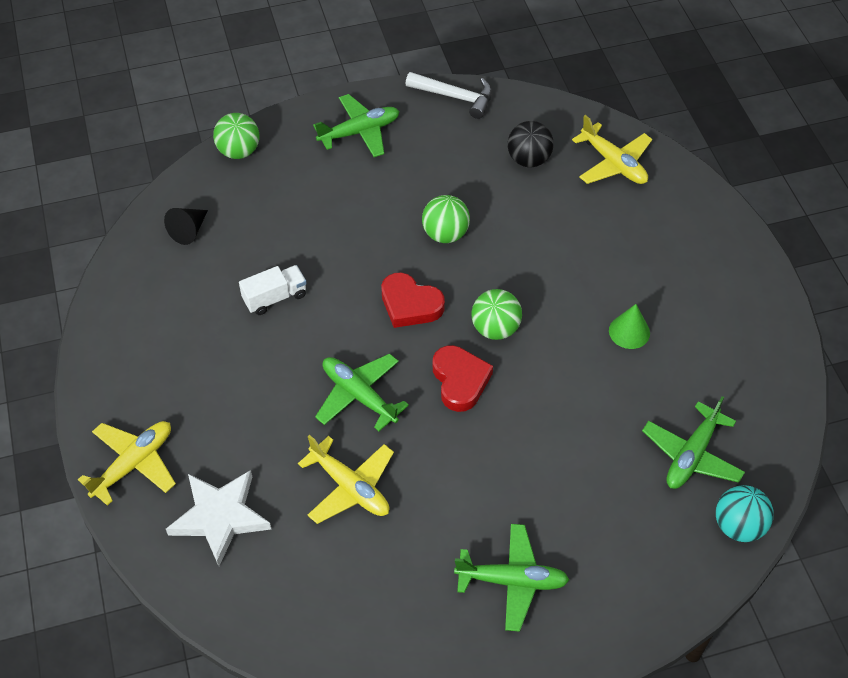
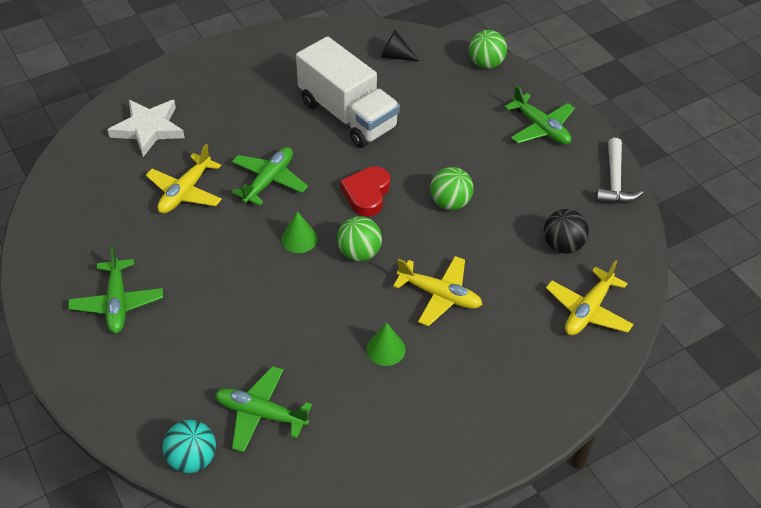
camera: 75 degrees right, 5 degrees down
yellow plane [78,421,176,506] -> yellow plane moved to [393,256,482,326]
white truck [239,265,307,315] -> white truck [296,36,400,148], size x2.17
red heart [433,345,493,412] -> green cone [281,211,317,253]

